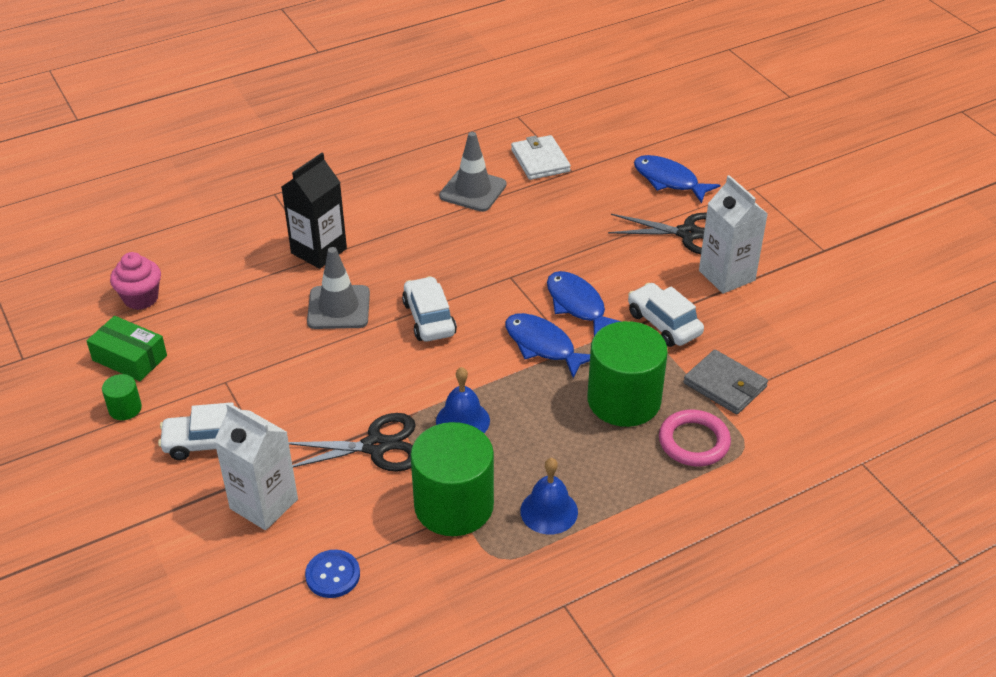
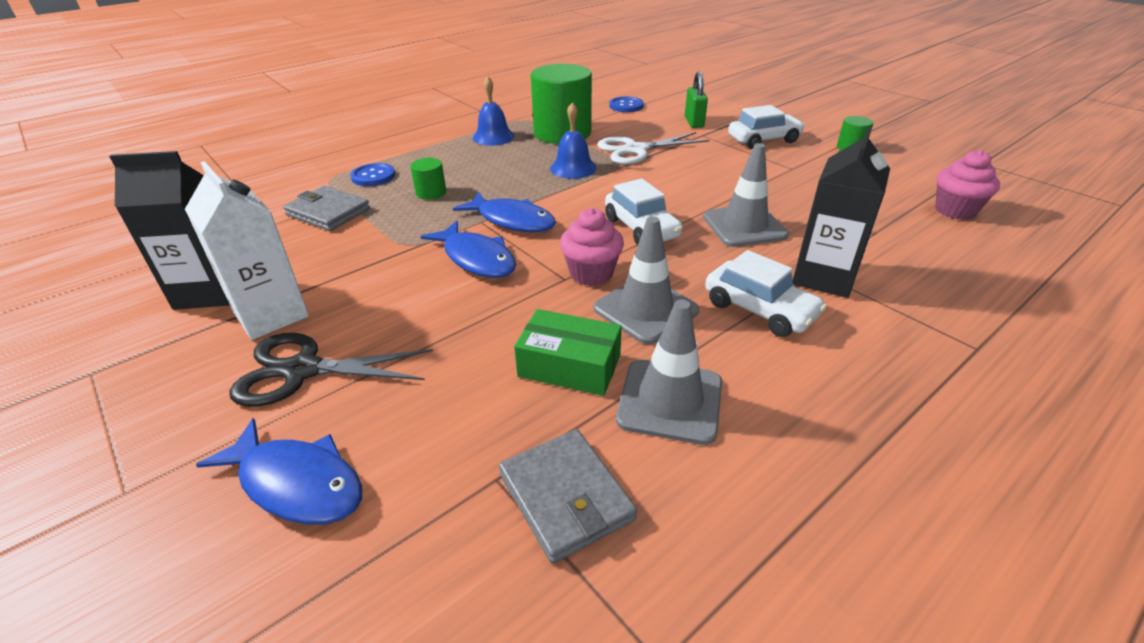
camera: 170 degrees right, 5 degrees down
green box [87,316,167,381] -> green box moved to [514,309,622,396]
white carton [214,403,298,530] -> green padlock [685,72,708,128]
black scissors [289,413,416,472] -> white scissors [597,132,709,165]
white wallet [511,135,571,180] -> grey wallet [499,429,637,564]
green cylinder [588,321,668,427] -> green cylinder [410,158,446,200], size x0.44
white car [628,283,704,347] -> white car moved to [705,250,827,337]
pink ring [659,410,731,466] -> blue button [350,163,395,186]
none -> black carton [109,151,230,310]
none -> pink cupcake [560,208,624,286]
none -> grey traffic cone [594,216,699,344]

